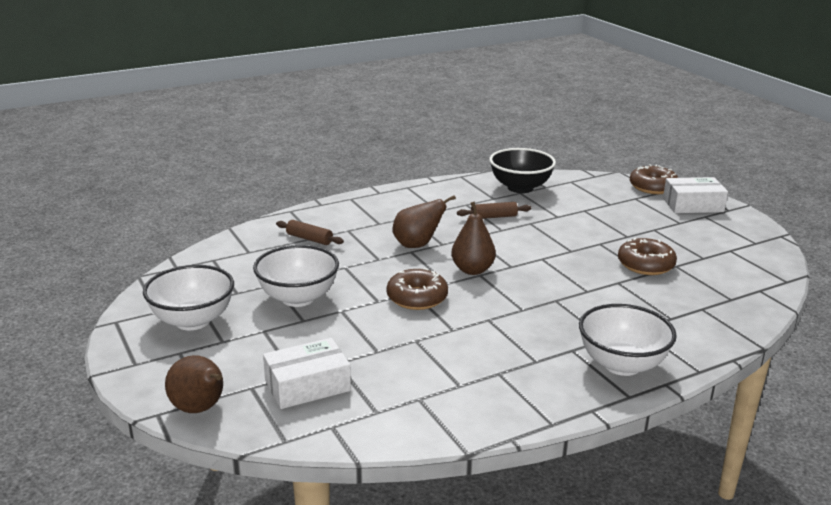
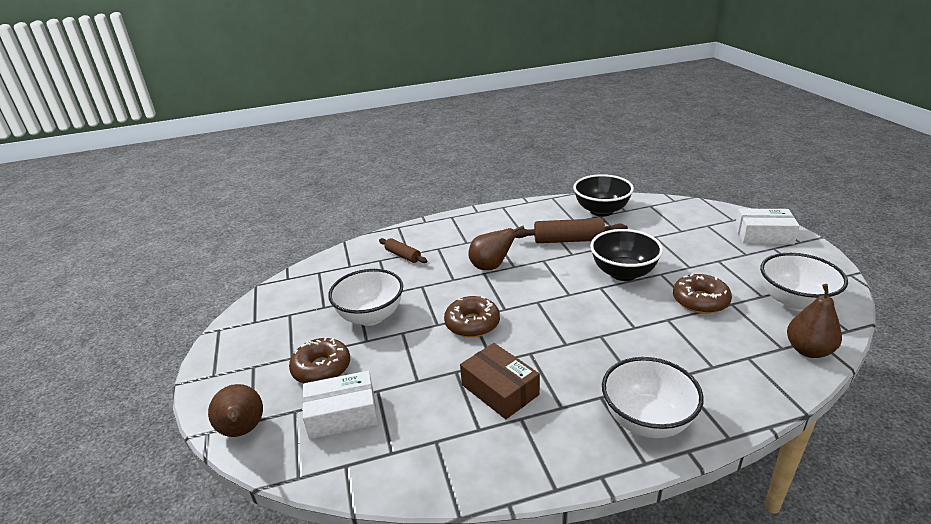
camera: 15 degrees right, 5 degrees up
white bowl [143,265,234,330] -> white bowl moved to [760,253,848,311]
brown pear [451,202,496,275] -> brown pear moved to [787,284,842,358]
brown rolling pin [457,202,531,219] -> brown rolling pin [514,218,628,243], size x1.68
brown donut [630,164,678,194] -> brown donut moved to [289,337,350,384]
none -> brown box [460,343,540,419]
none -> black bowl [590,229,663,281]

